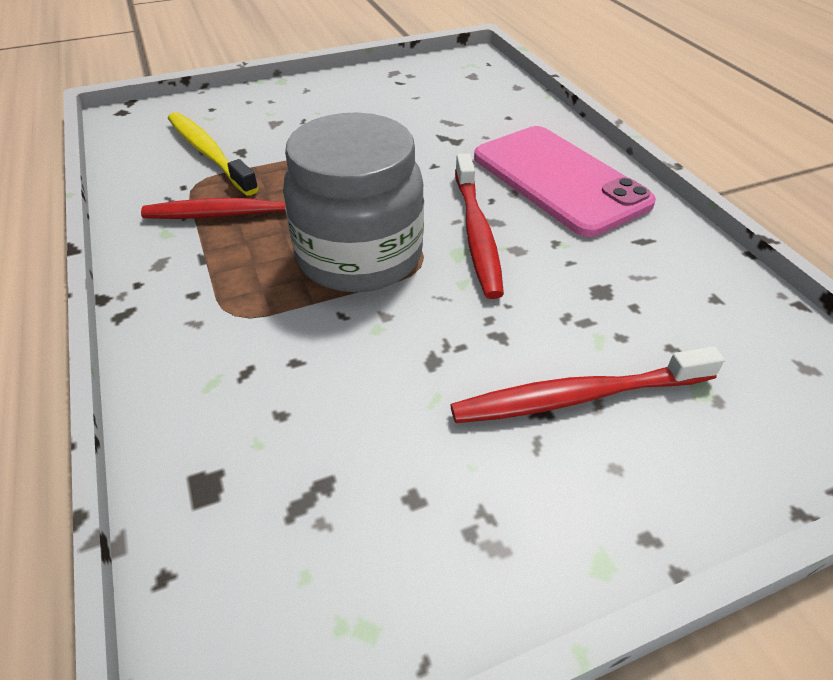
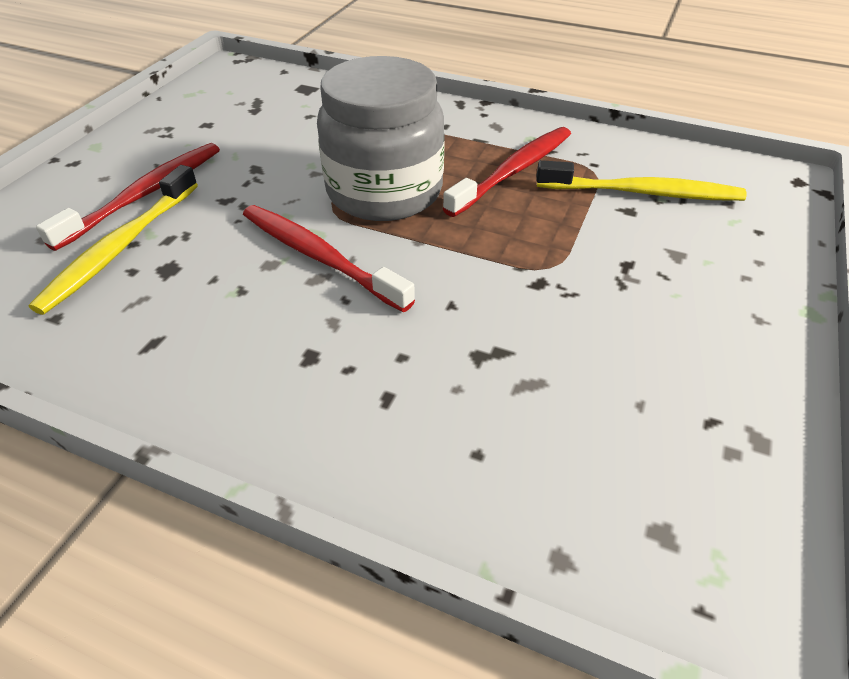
camera: 135 degrees right, 0 degrees up
pink phone [474,126,656,237] -> none
none -> yellow toothbrush [28,165,198,315]

